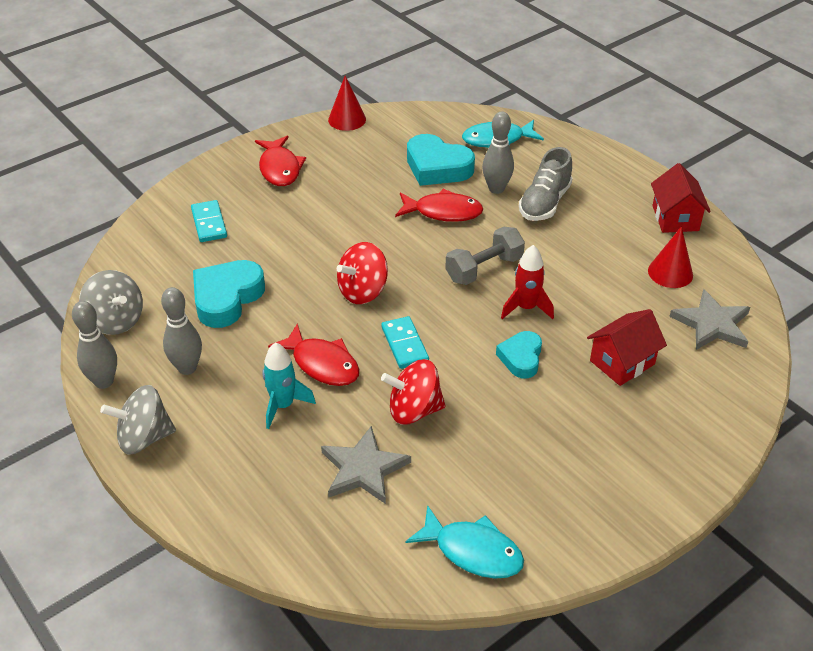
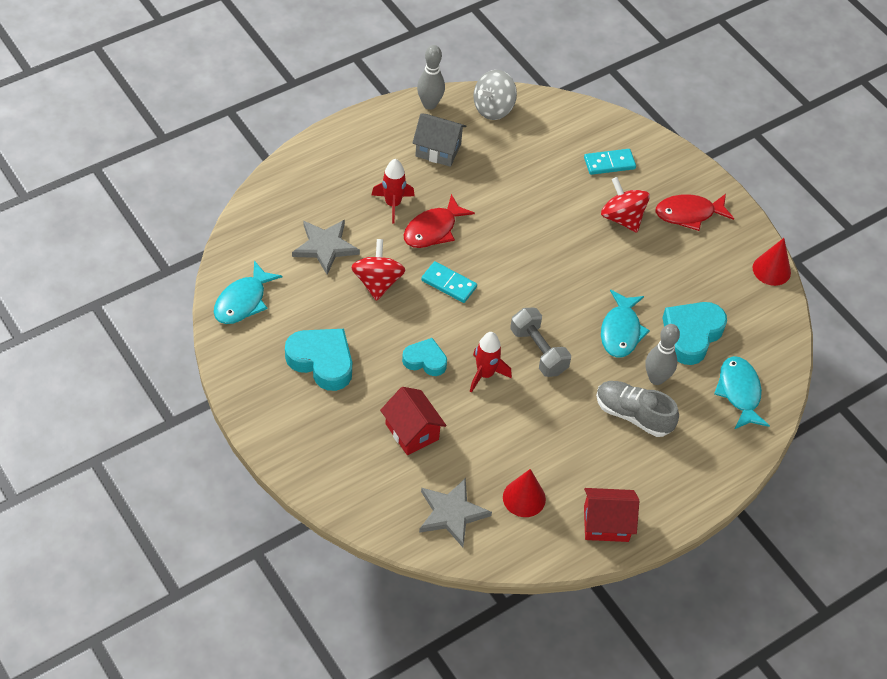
camera: 90 degrees right, 10 degrees up
grey spinning top [100,385,176,455] -> none
grey bowling pin [161,287,202,375] -> grey house [413,113,466,167]
turquoise heart [193,260,265,328] -> turquoise heart moved to [285,329,352,391]
turquoise rocket [262,342,316,429] -> red rocket [372,159,415,224]
red spinning top [337,242,388,304] -> red spinning top moved to [601,177,650,233]
turquoise domino [381,316,429,369] -> turquoise domino turned 45 degrees clockwise [421,261,477,303]
red fish [395,189,483,222] -> turquoise fish [601,290,650,357]

